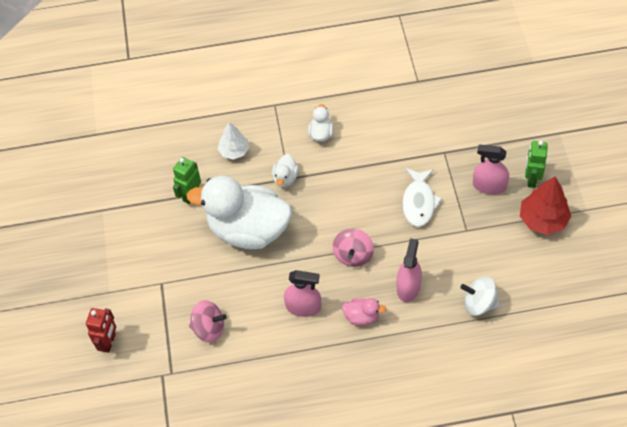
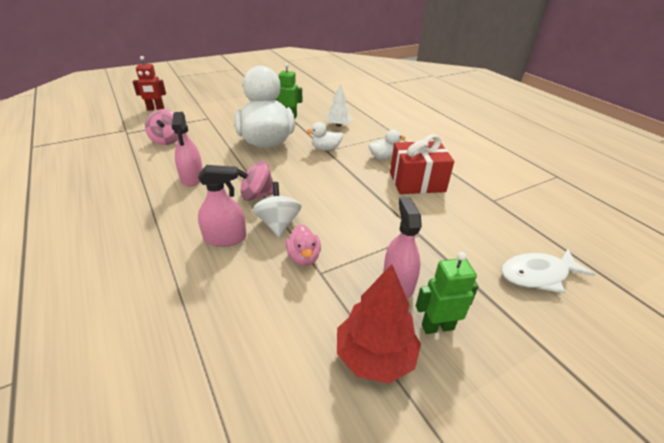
camera: 65 degrees right, 20 degrees down
pink duck [342,298,386,326] -> pink duck moved to [286,224,321,266]
white fish [402,168,442,227] -> white fish moved to [501,249,595,294]
white spinning top [460,276,500,316] -> white spinning top moved to [253,182,301,237]
none -> red gift [390,135,454,194]

